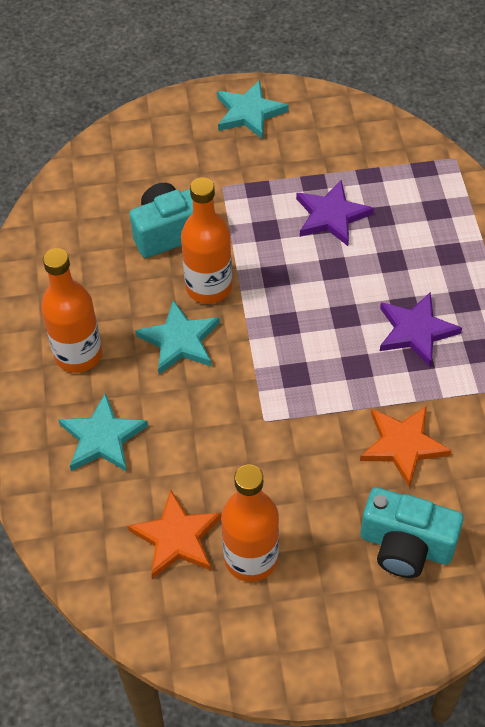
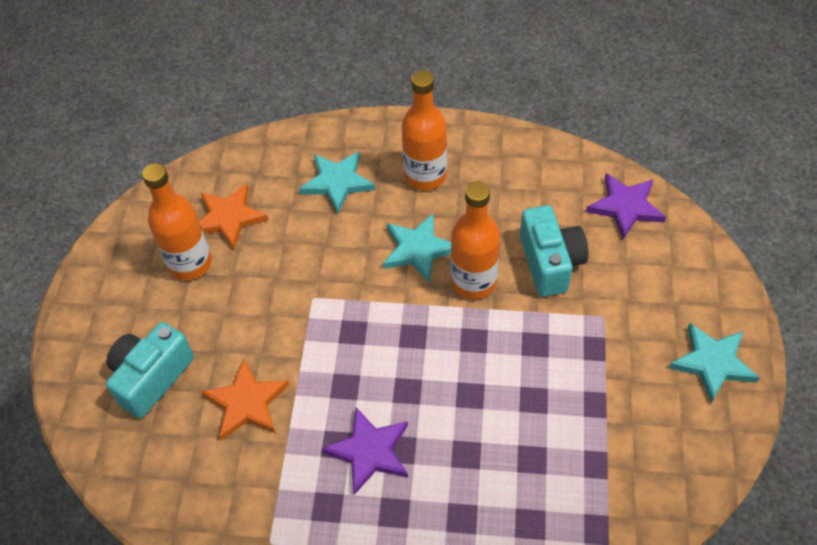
camera: 105 degrees right, 0 degrees up
purple star [296,180,374,246] -> purple star moved to [586,173,666,239]

